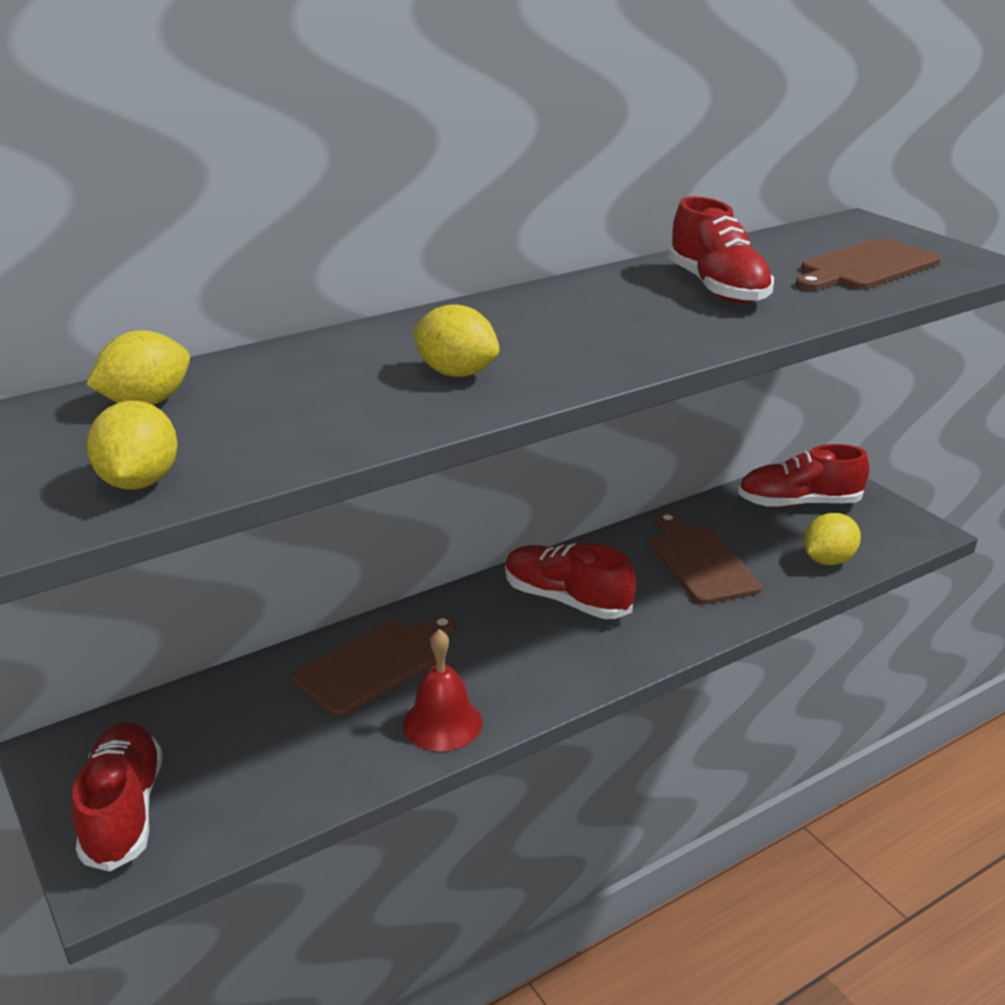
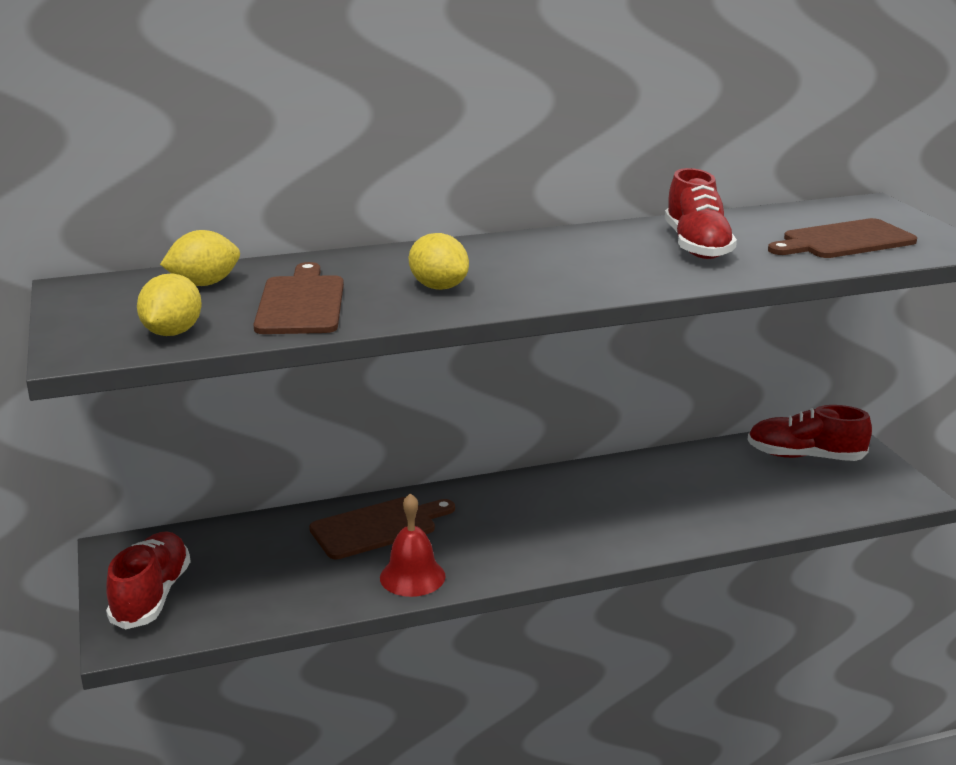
camera: 15 degrees right, 5 degrees down
red shoe [505,543,636,619] -> none
brown cutting board [649,512,762,604] -> brown cutting board moved to [253,262,344,334]
yellow lemon [804,513,861,565] -> none

